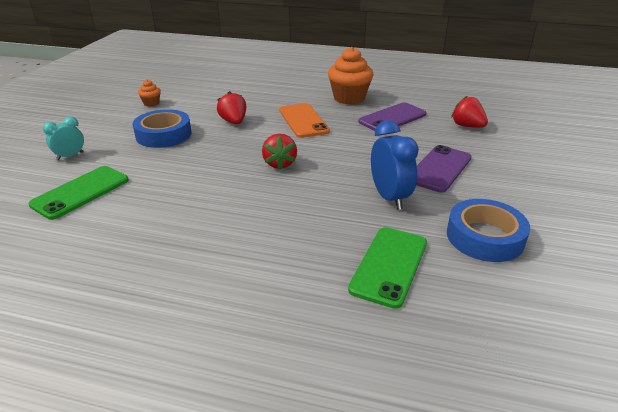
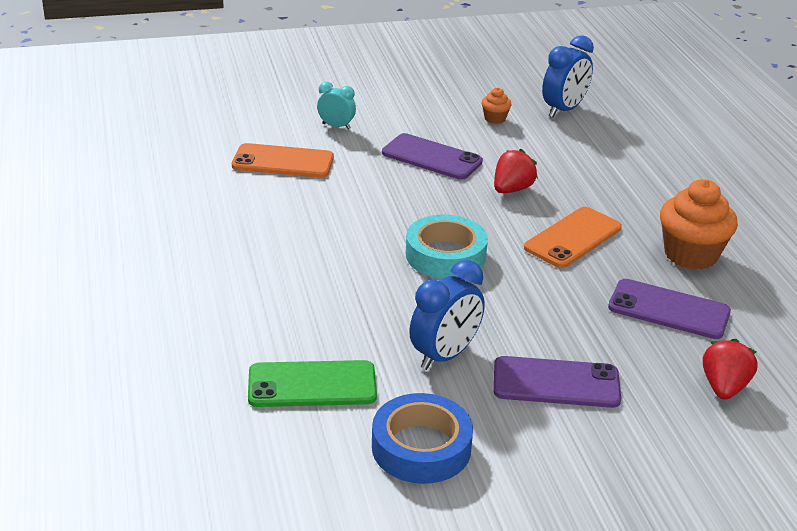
camera: 60 degrees right, 0 degrees up
green phone [29,166,129,220] -> orange phone [232,143,334,178]
blue tape [133,109,191,148] -> purple phone [382,133,483,180]
red strawberry [262,133,297,170] -> turquoise tape [406,215,488,279]
none -> blue clock [542,35,594,117]

